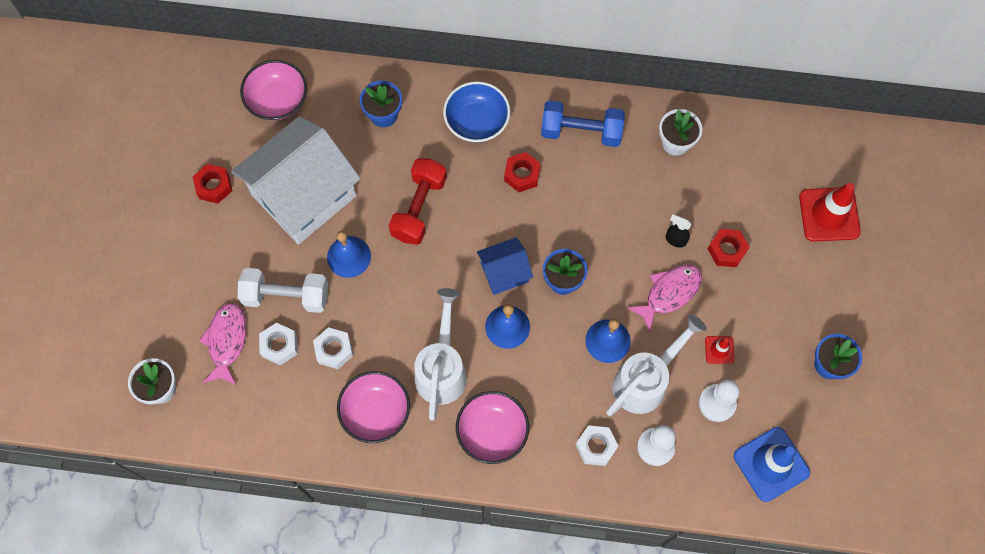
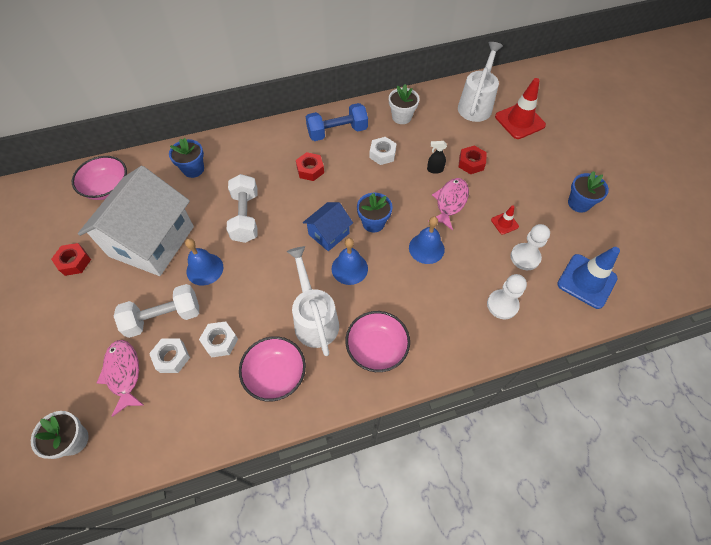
camera: 25 degrees left, 10 degrees down
red dumbbell [388,158,447,245] -> white dumbbell [227,174,258,243]
blue bowl [443,81,510,143] -> none
white nut [576,425,618,466] -> white nut moved to [369,137,397,165]
white watering can [606,314,707,416] -> white watering can moved to [458,42,503,122]

